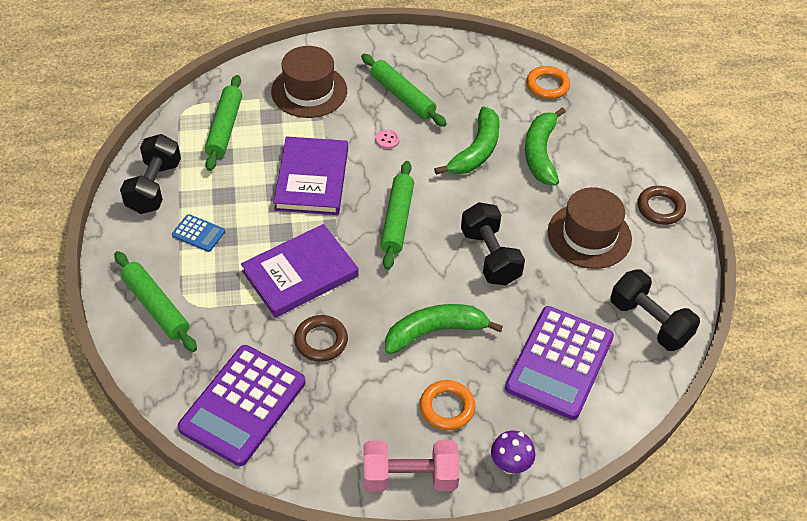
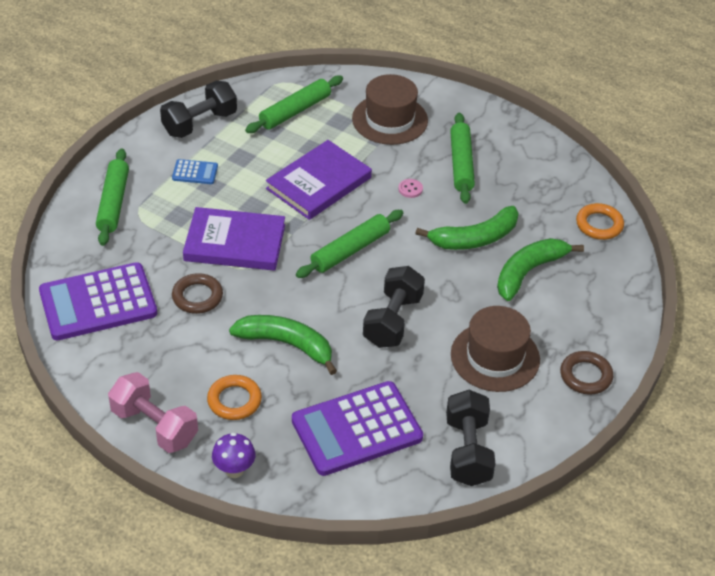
camera: 40 degrees right, 5 degrees down
blue calculator [172,214,225,252] -> blue calculator turned 60 degrees counterclockwise [172,159,218,184]

